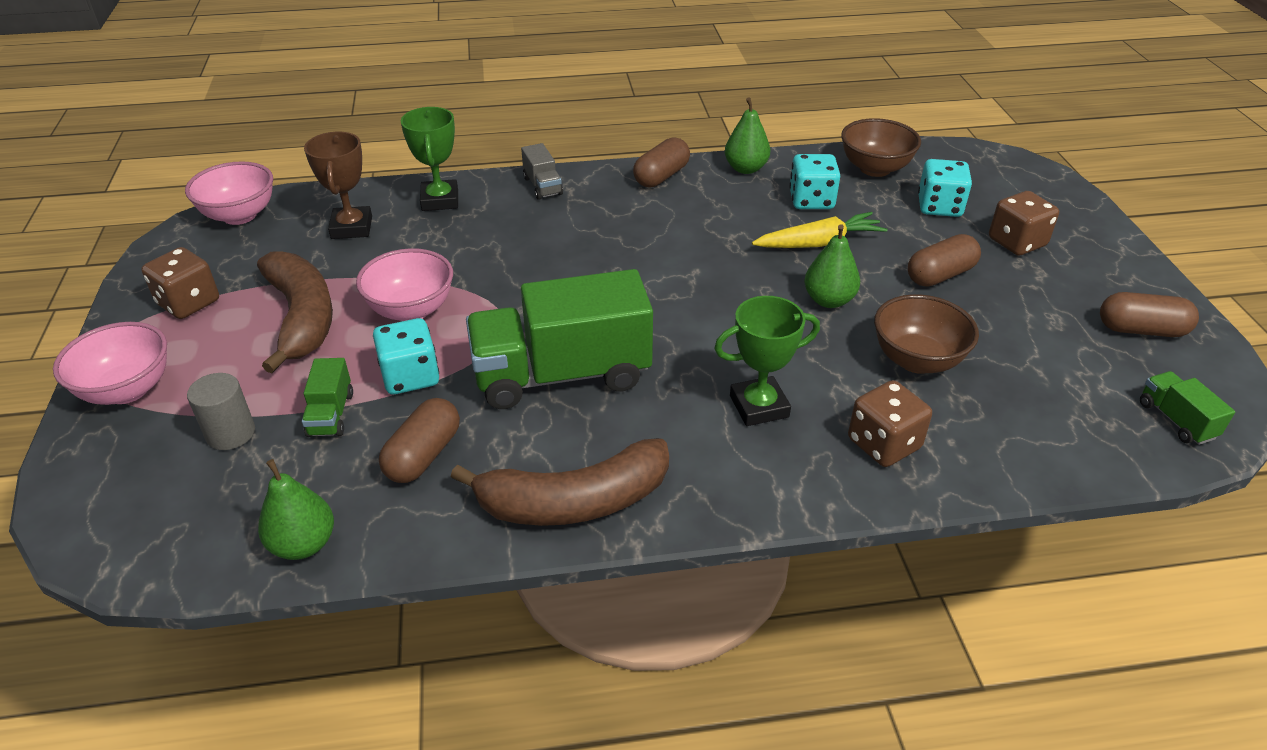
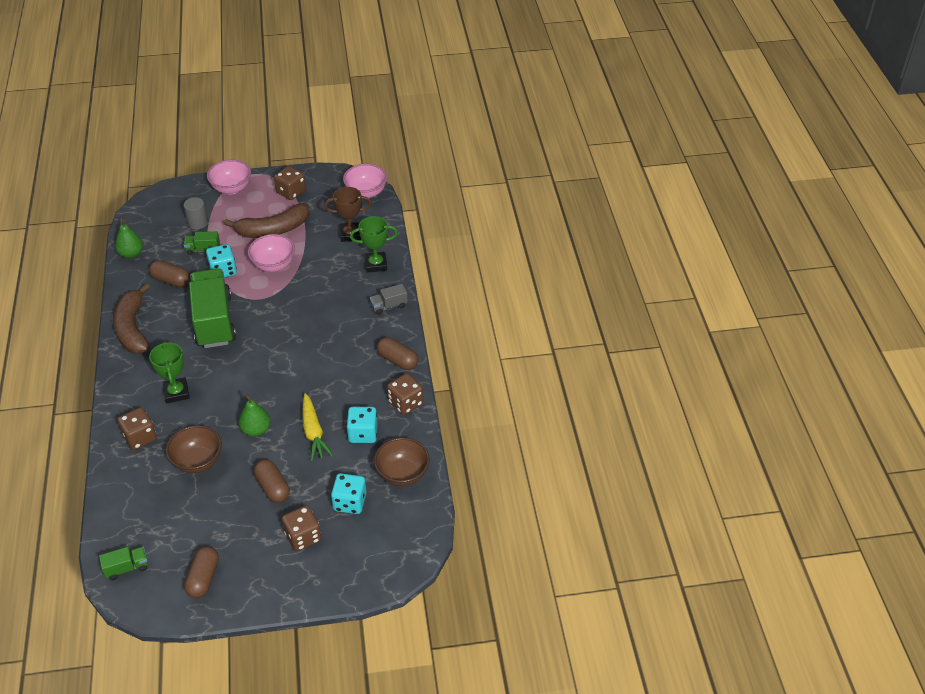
camera: 90 degrees right, 5 degrees up
green pear [725,97,770,174] -> brown dice [387,373,423,415]

